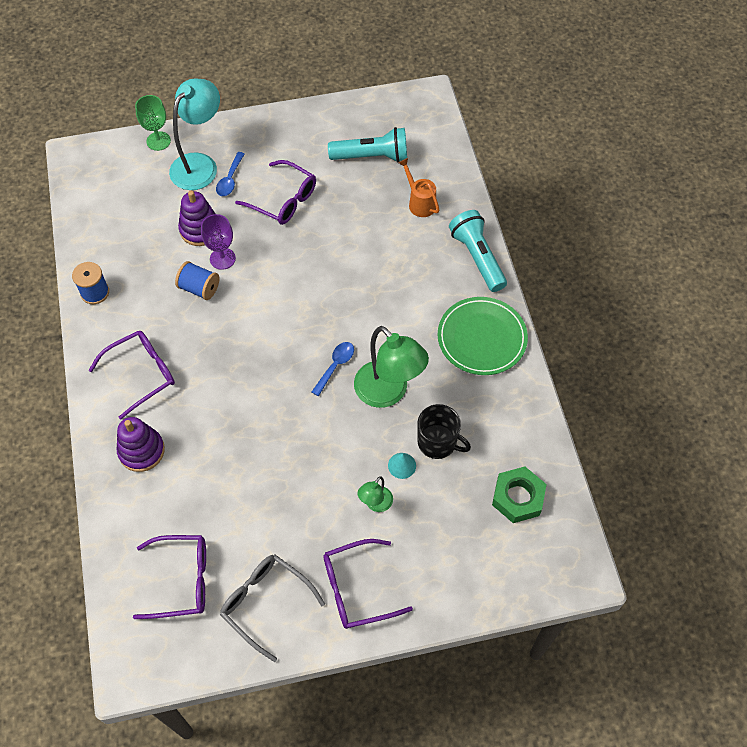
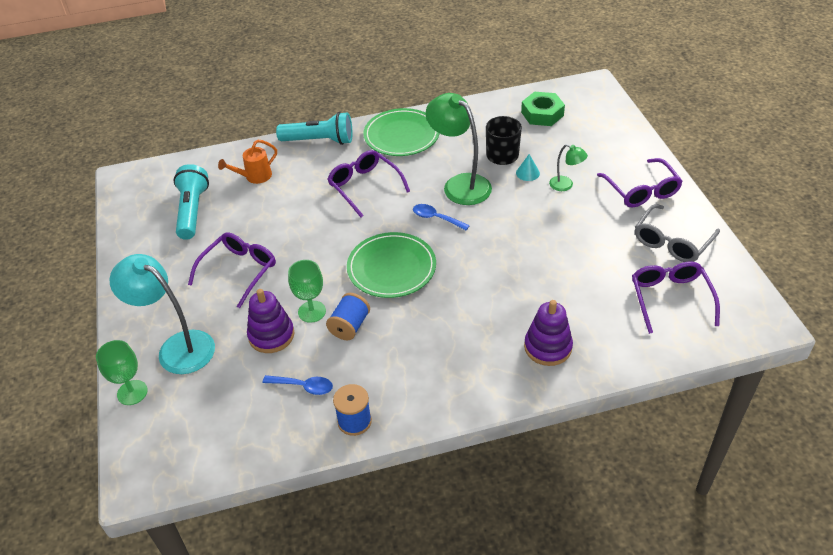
camera: 90 degrees left, 15 degrees down
purple glasses [89,331,175,419] -> purple glasses moved to [327,150,410,217]
purple goblet [201,214,236,270] -> green goblet [288,260,326,323]
blue spoon [216,152,245,196] -> blue spoon moved to [262,375,333,395]
green lamp [354,326,429,408] -> green lamp turned 90 degrees counterclockwise [426,93,492,205]
turquoise flashlight [449,210,507,292] -> turquoise flashlight turned 150 degrees counterclockwise [276,112,352,145]
none -> green plate [347,232,436,298]

